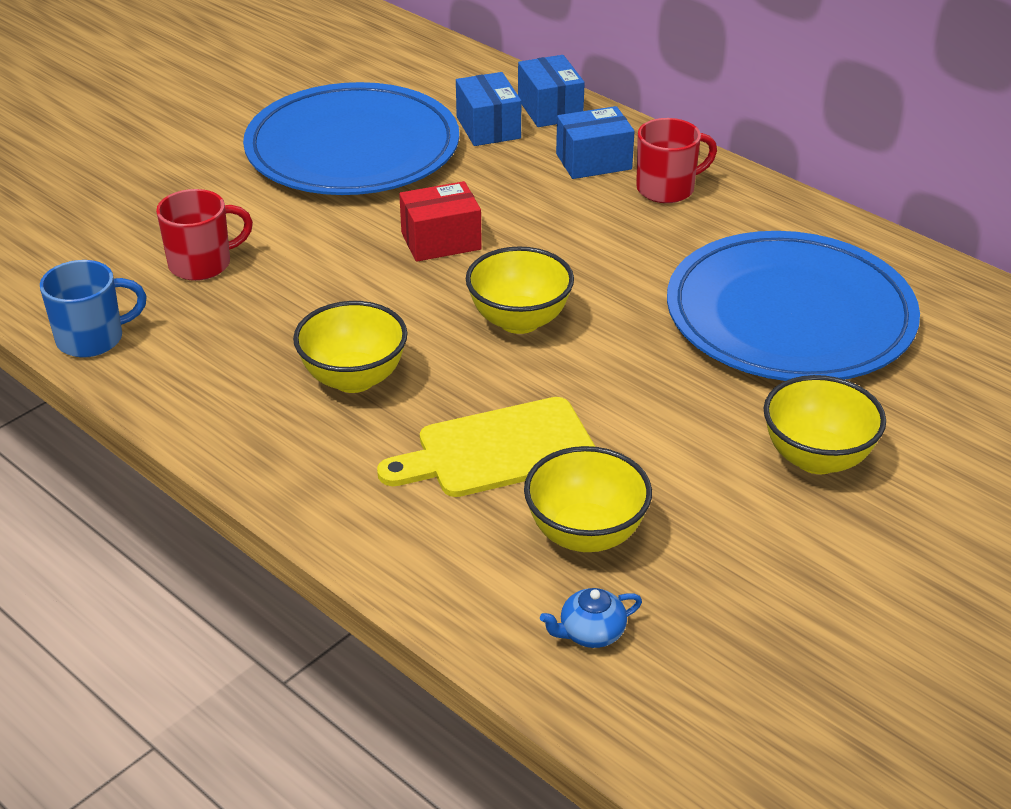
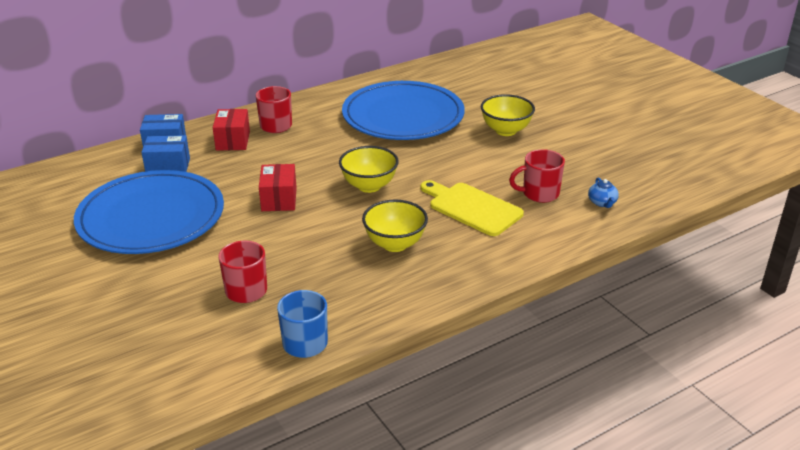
camera: 75 degrees left, 5 degrees down
yellow cutting board [377,397,596,497] -> yellow cutting board turned 135 degrees clockwise [421,180,524,236]
yellow bowl [524,446,652,552] -> red mug [509,149,565,203]
blue box [556,106,635,179] -> red box [213,109,250,151]

